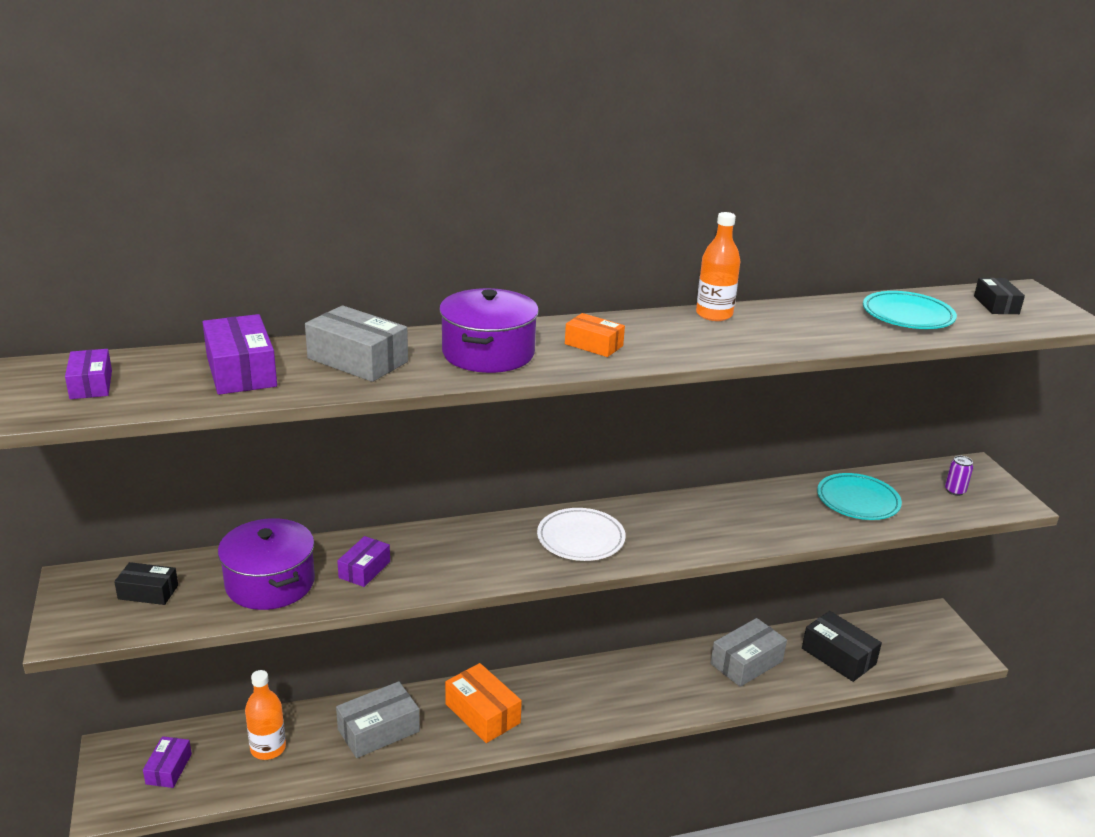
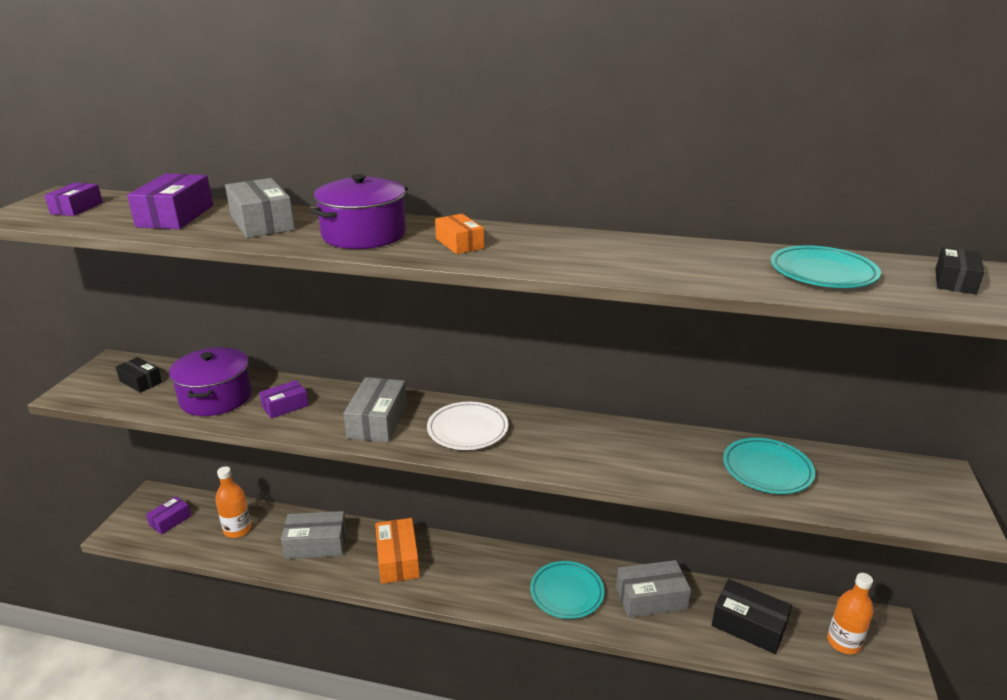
camera: 30 degrees right, 0 degrees up
orange bottle [696,212,741,321] -> orange bottle moved to [827,573,873,654]
black box [802,611,882,682] -> black box turned 45 degrees counterclockwise [712,579,792,654]
purple can [945,456,973,496] -> none
none -> grey box [343,377,407,442]
none -> turquoise plate [530,561,604,619]

